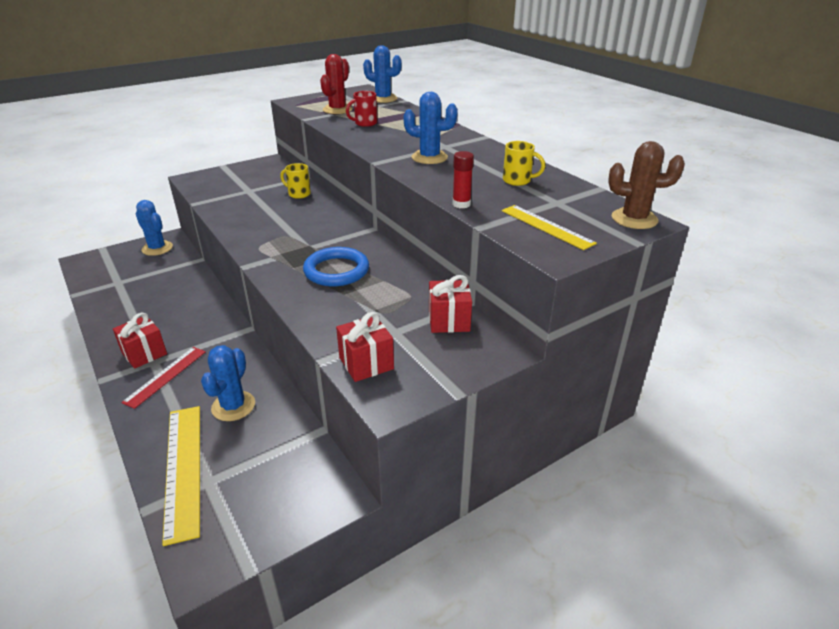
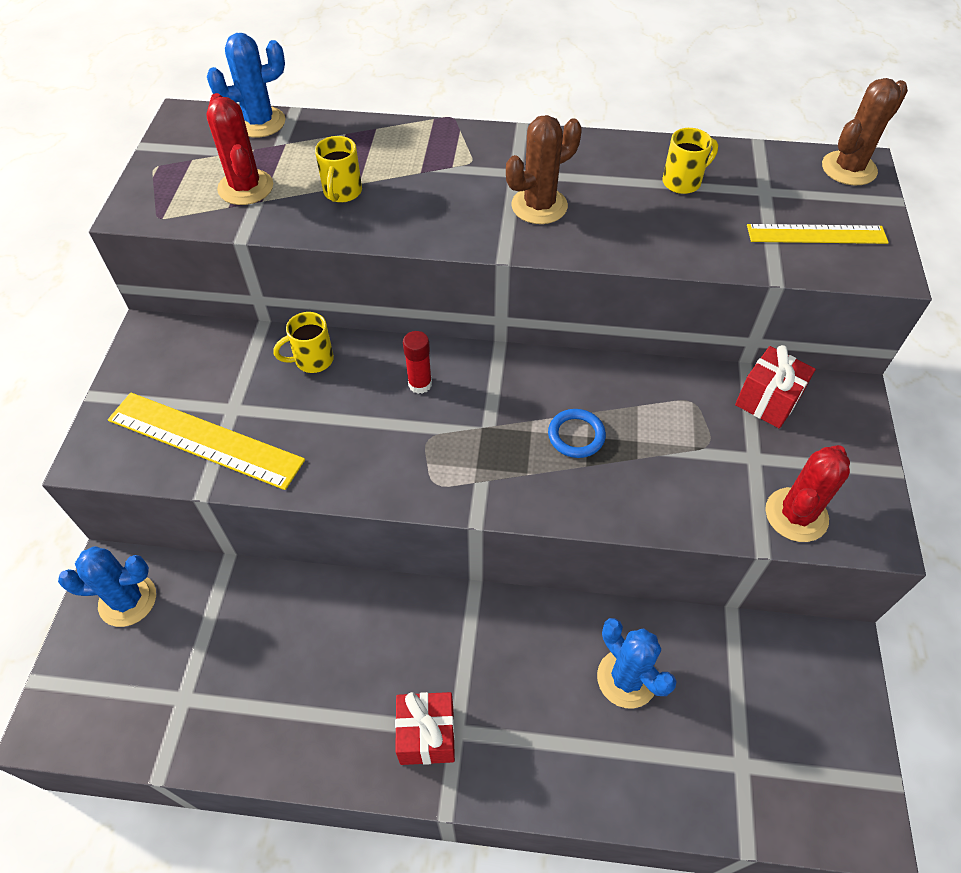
camera: 50 degrees left, 20 degrees up
red ruler [121,347,206,409] -> none
yellow ruler [162,406,200,546] -> yellow ruler moved to [108,393,305,490]
blue ring [303,247,369,286] -> blue ring [548,409,606,458], size x0.59
red gift [336,312,394,382] -> red cactus [765,445,850,542]
red mug [346,91,377,127] -> yellow mug [315,136,362,202]
blue cactus [403,92,458,164] -> brown cactus [506,115,582,224]
red glue stick [453,151,474,208] -> red glue stick moved to [403,331,432,394]

